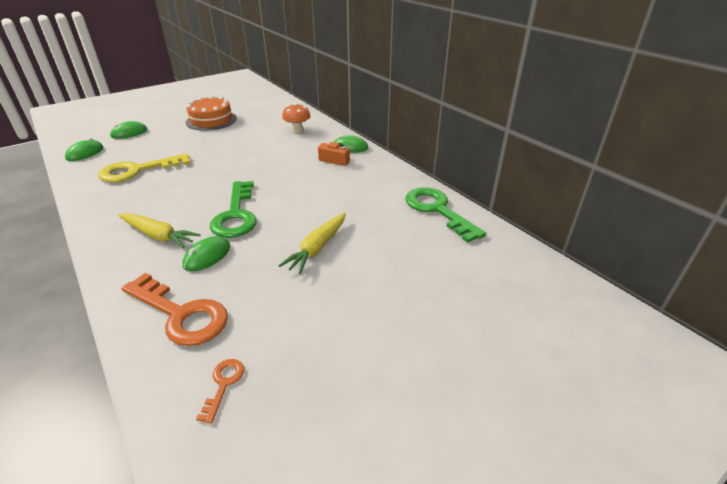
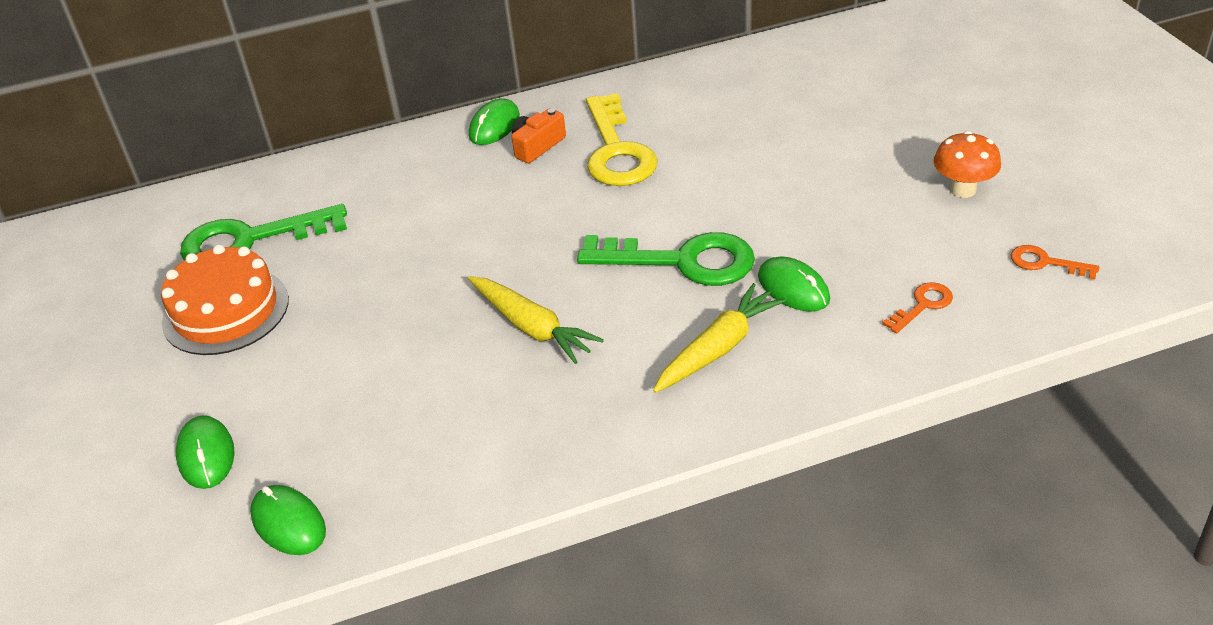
camera: 70 degrees left, 5 degrees up
yellow key [98,153,191,182] -> yellow key moved to [586,93,658,186]
orange key [121,273,228,346] -> orange key [882,282,953,333], size x0.46
yellow carrot [278,212,346,274] -> yellow carrot moved to [468,276,604,364]
orange mushroom [282,103,311,133] -> orange mushroom moved to [933,131,1001,198]
green key [406,187,486,243] -> green key moved to [180,204,347,260]

